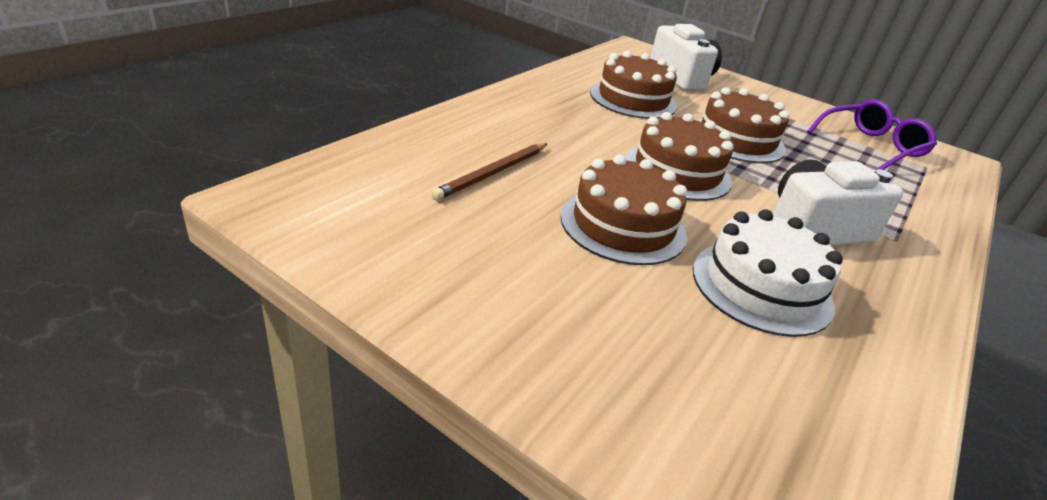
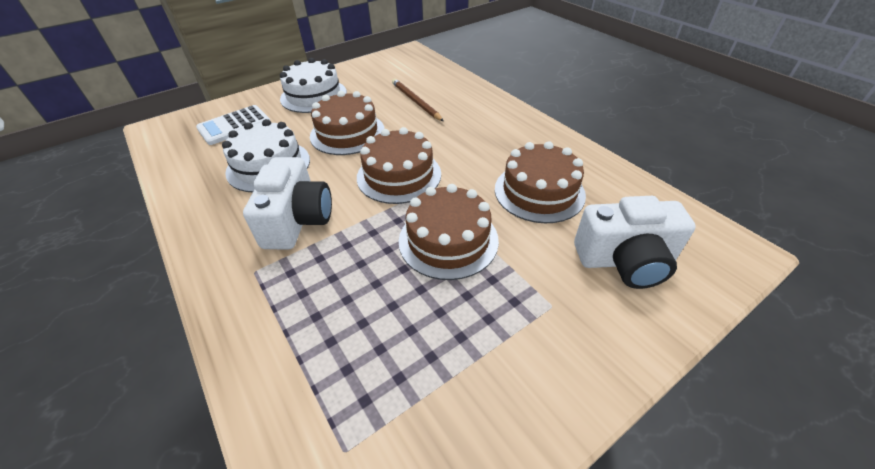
camera: 115 degrees right, 10 degrees up
purple glasses [807,99,937,170] -> none
none -> white calculator [196,105,270,145]
none -> white cake [280,58,347,113]

